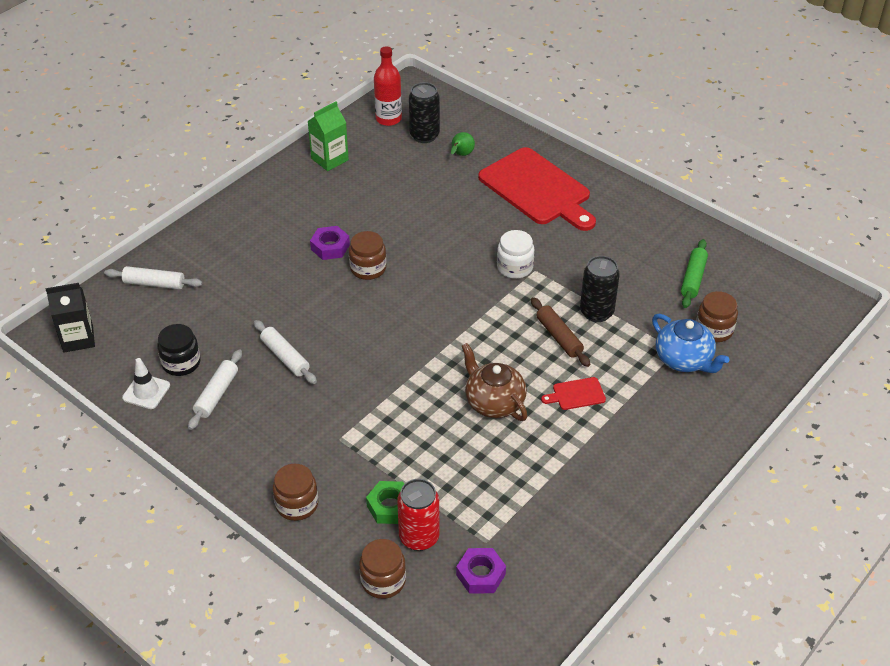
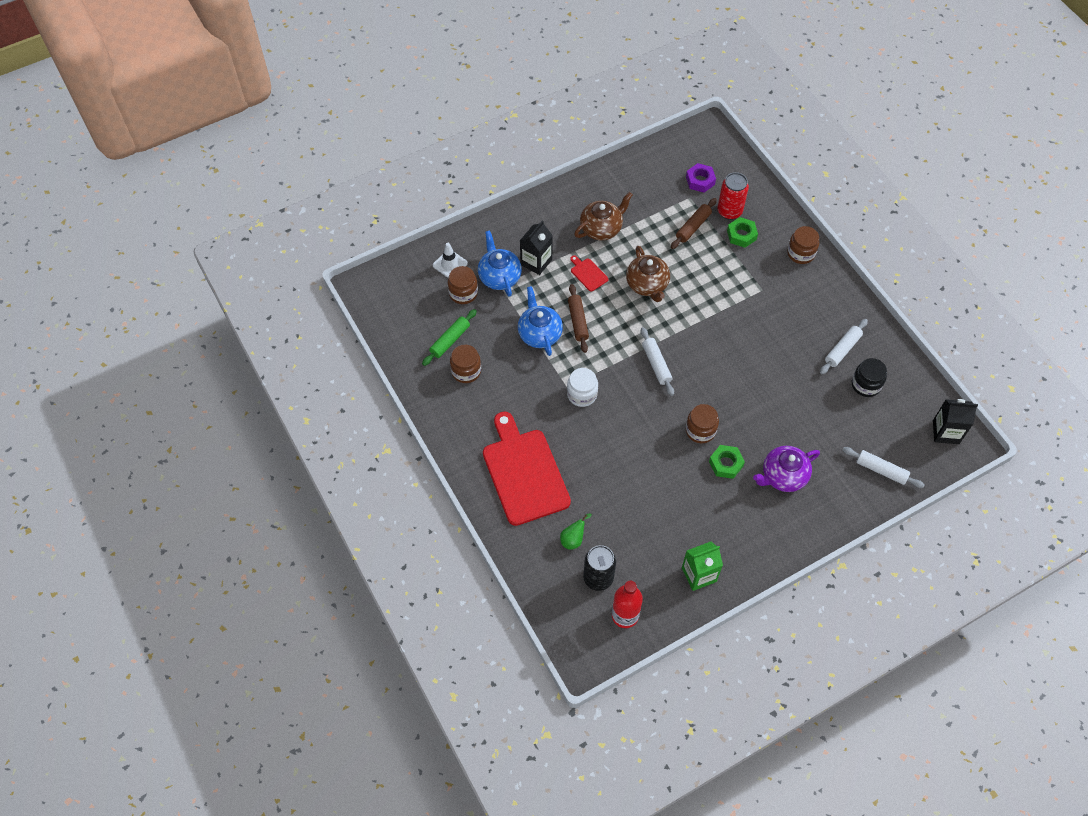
camera: 160 degrees left, 15 degrees up
white traffic cone [122,358,170,409] -> white traffic cone moved to [433,243,468,278]
white rolling pin [254,320,317,384] -> white rolling pin moved to [641,327,674,396]
purple nut [310,226,350,260] -> green nut [709,445,745,479]
brown jar [359,539,406,599] -> brown jar moved to [450,344,481,383]
red cutting board [541,377,606,410] -> red cutting board turned 135 degrees counterclockwise [570,255,608,292]
black can [580,256,620,322] -> blue teapot [518,286,563,356]
none -> black carton [520,220,553,275]
none -> brown teapot [574,192,633,240]
none -> brown rolling pin [671,198,717,249]
none -> purple teapot [753,446,820,492]

